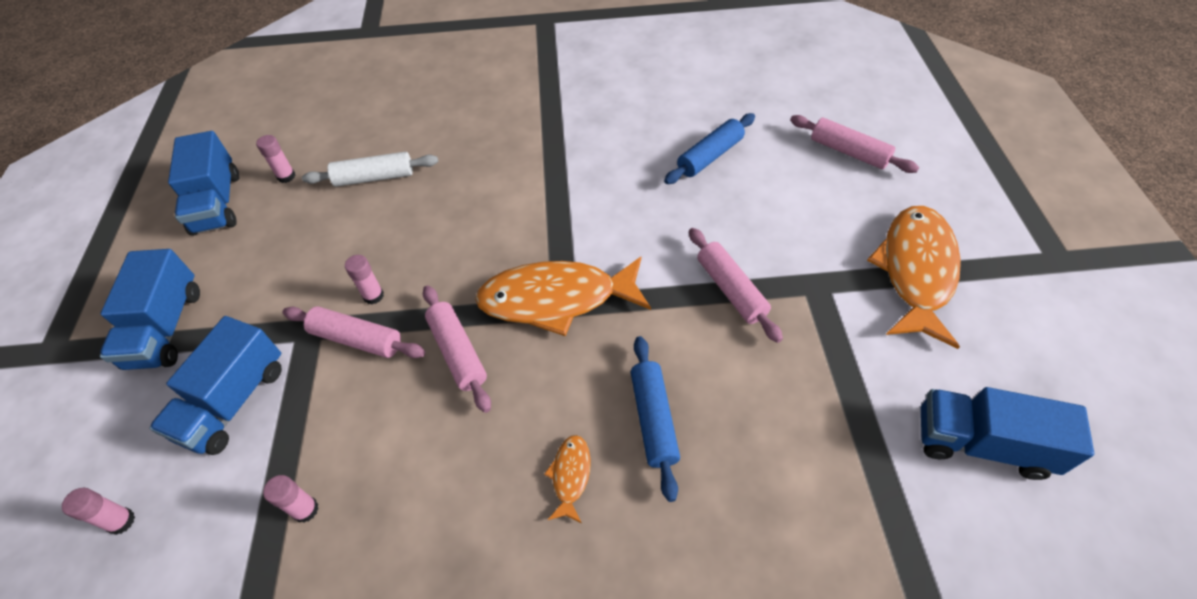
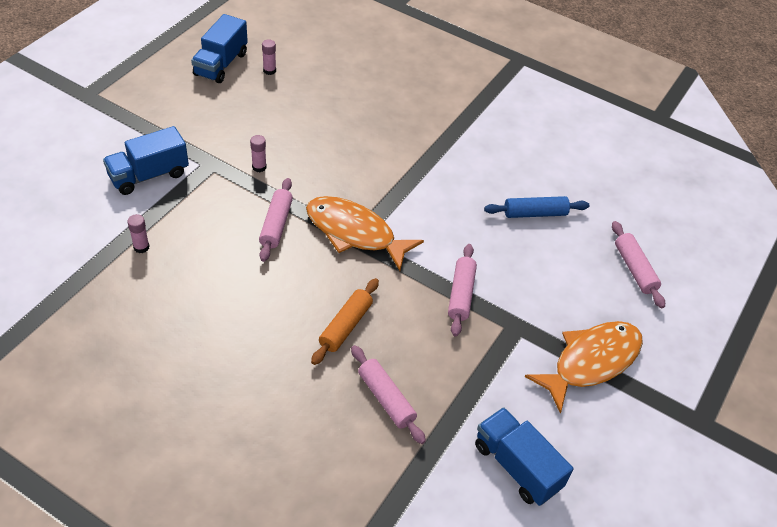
camera: 30 degrees right, 5 degrees down
pink glue stick [62,488,135,535] -> none
blue truck [100,249,200,370] -> none
pink rolling pin [283,306,425,358] -> pink rolling pin moved to [351,345,426,444]
white rolling pin [302,152,438,187] -> none
orange fish [544,435,591,523] -> none
blue rolling pin [631,336,680,502] -> orange rolling pin [311,278,379,365]

